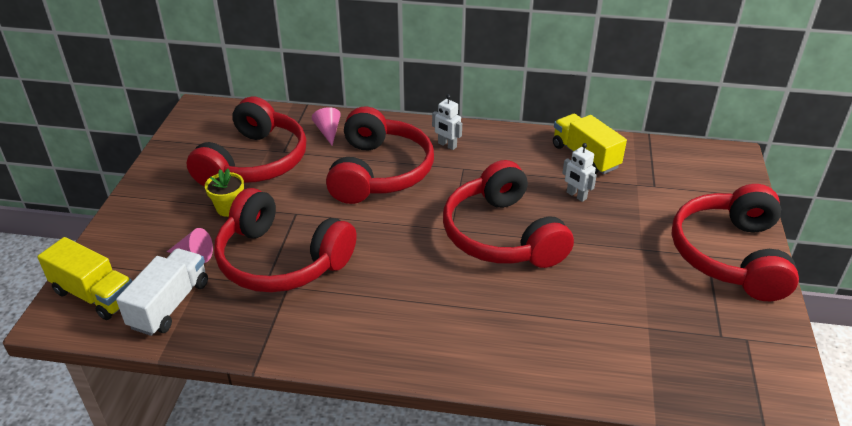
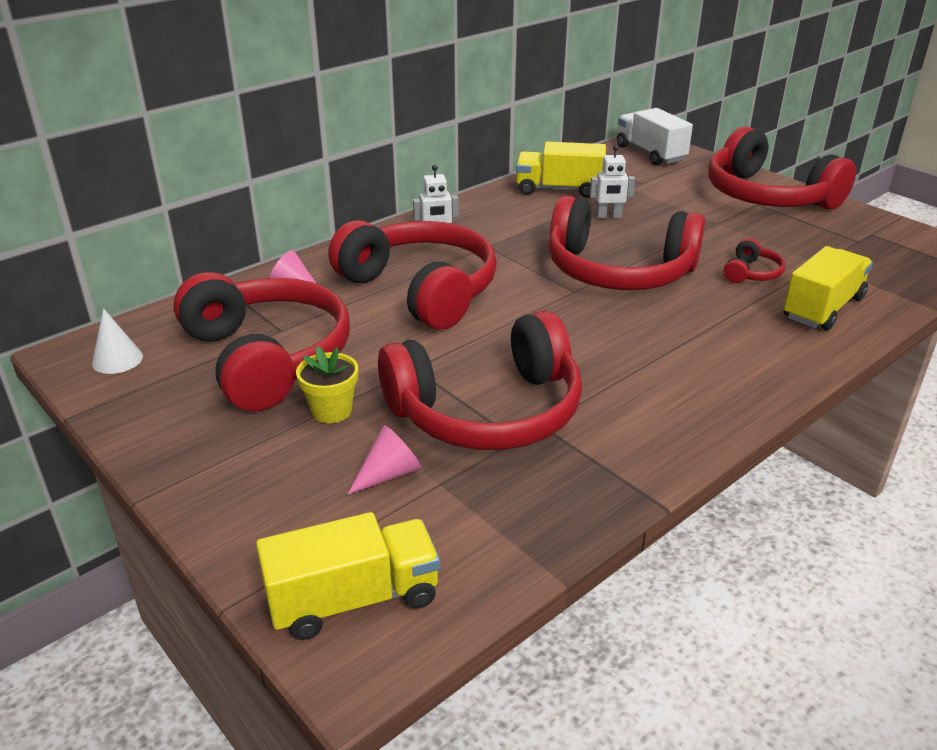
camera: 50 degrees left, 5 degrees down
white truck [116,248,208,336] -> white truck moved to [617,108,693,166]
none -> white cone [92,308,143,374]
none -> red headphones [723,238,786,283]
none -> yellow truck [784,246,873,331]

